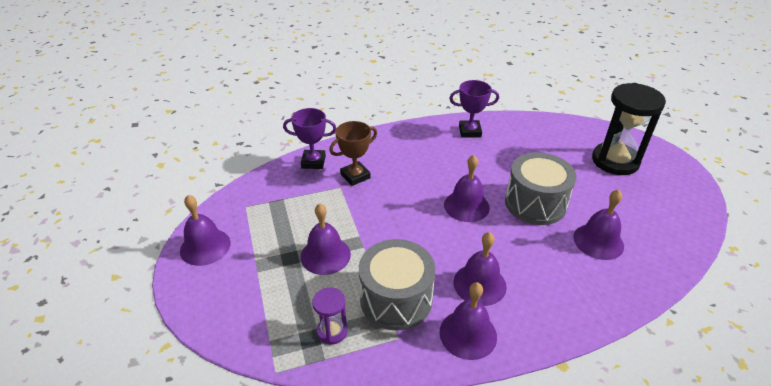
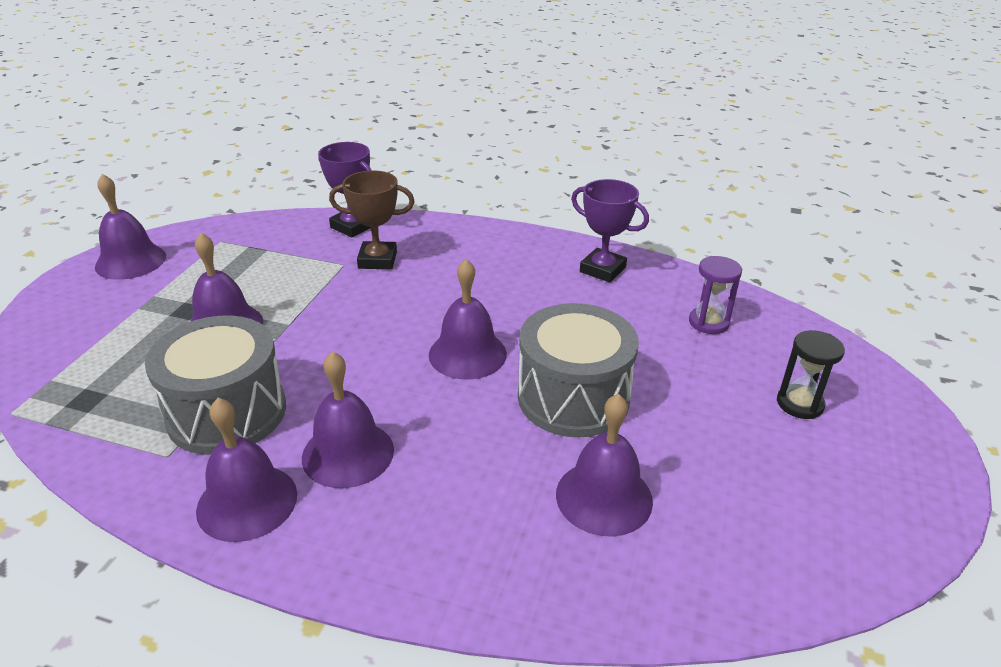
camera: 35 degrees right, 5 degrees down
purple hourglass [312,287,348,345] -> purple hourglass moved to [689,256,742,334]
black hourglass [592,83,666,175] -> black hourglass [777,330,845,419], size x0.49

